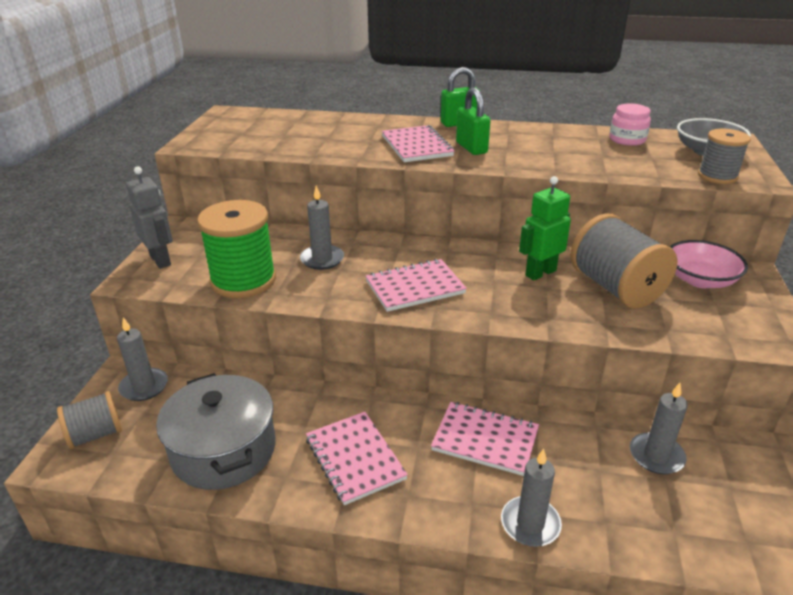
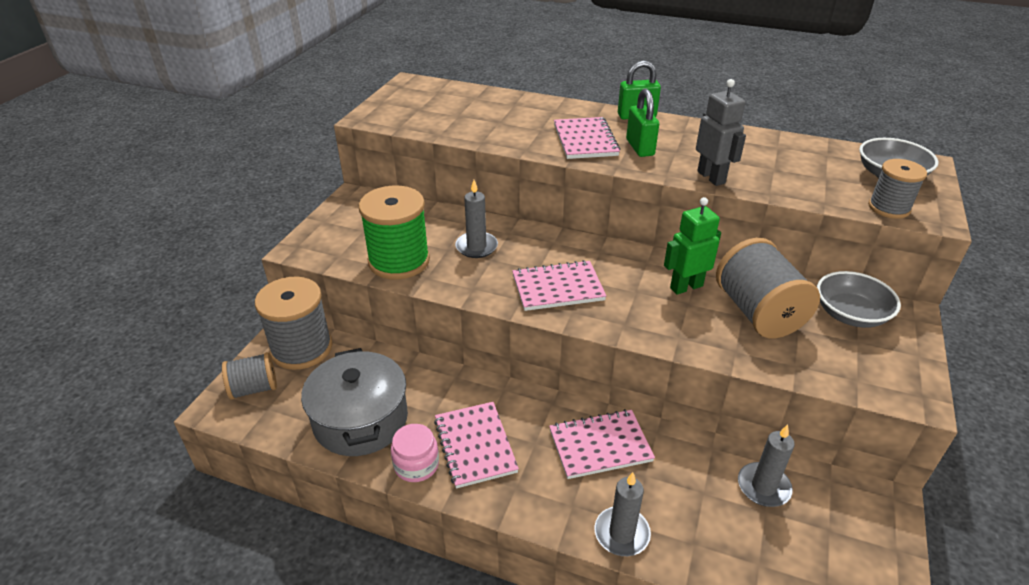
camera: 10 degrees right, 5 degrees up
grey candle [117,317,168,401] -> grey spool [255,277,333,370]
grey robot [126,166,172,269] -> grey robot moved to [696,79,746,186]
pink notebook [431,402,539,476] -> pink notebook turned 45 degrees counterclockwise [549,409,655,479]
pink jar [609,103,651,146] -> pink jar moved to [391,424,439,482]
pink bowl [670,240,748,288] -> grey bowl [817,271,901,328]

